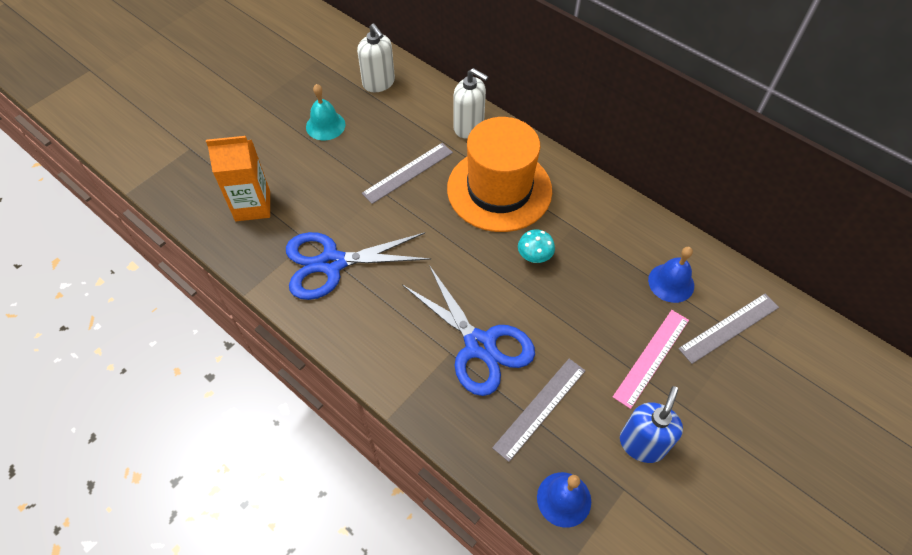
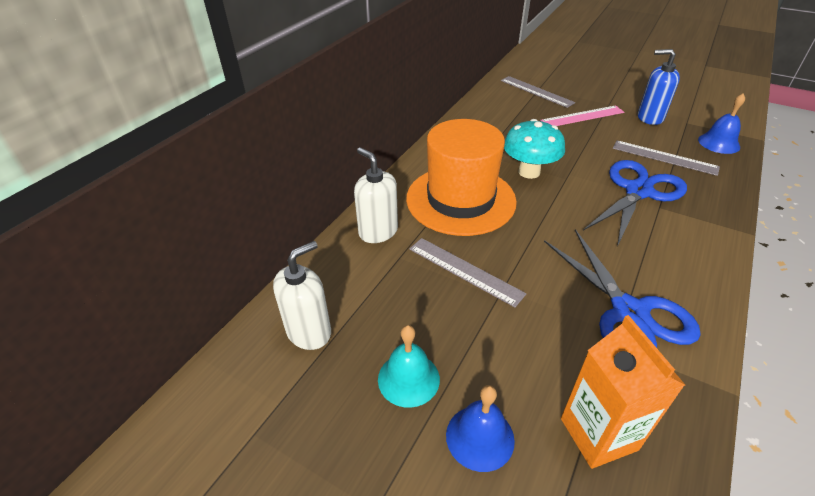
camera: 100 degrees left, 15 degrees down
white soap dispenser [453,68,488,138] -> white soap dispenser turned 60 degrees counterclockwise [354,147,398,243]
turquoise mushroom [518,229,555,263] -> turquoise mushroom [504,119,565,179], size x1.75
pink ruler [613,310,689,409] -> pink ruler turned 45 degrees counterclockwise [540,105,624,126]
blue bell [648,247,694,303] -> blue bell moved to [446,385,515,472]

